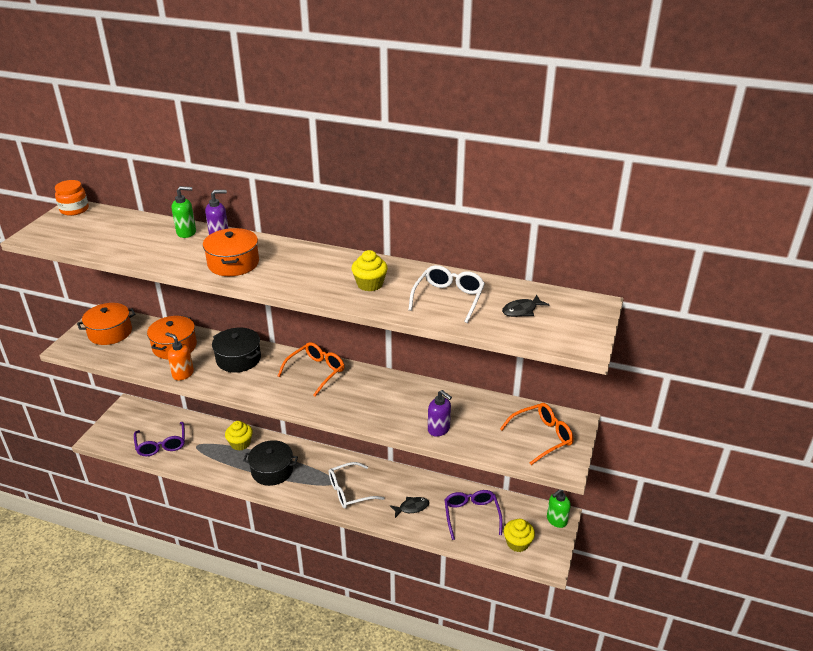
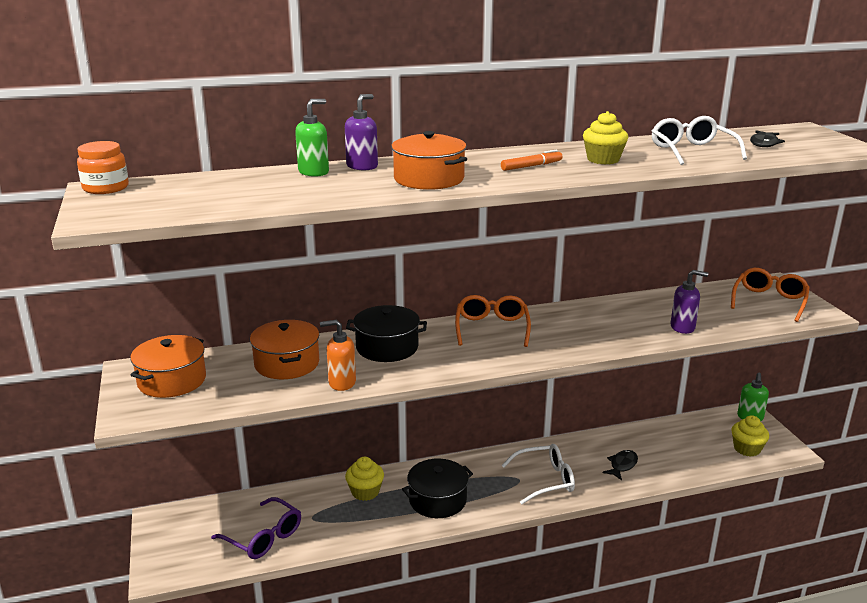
camera: 35 degrees left, 10 degrees down
white glasses [329,462,385,509] -> white glasses turned 135 degrees counterclockwise [502,444,575,504]
purple glasses [444,490,503,540] -> none
none -> orange marker [501,150,562,171]

